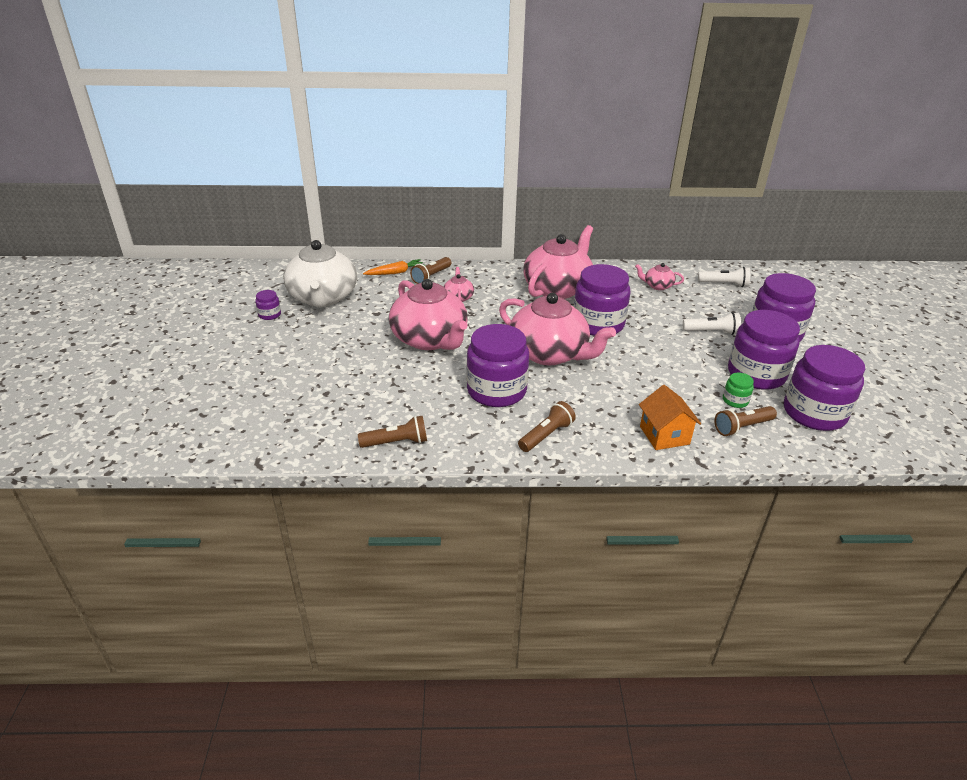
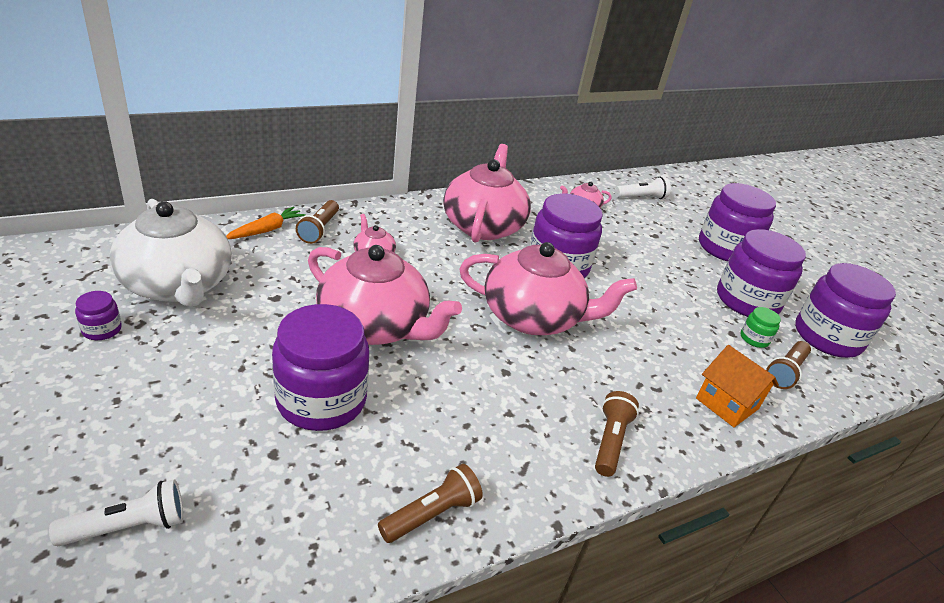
camera: 30 degrees left, 0 degrees up
purple jar [467,324,529,407] -> purple jar moved to [272,304,369,431]
white flashlight [683,312,741,335] -> white flashlight moved to [49,479,183,546]

